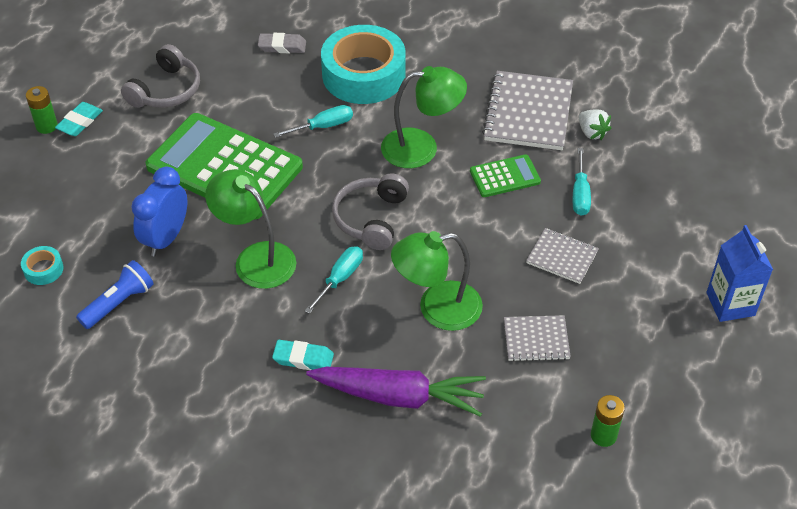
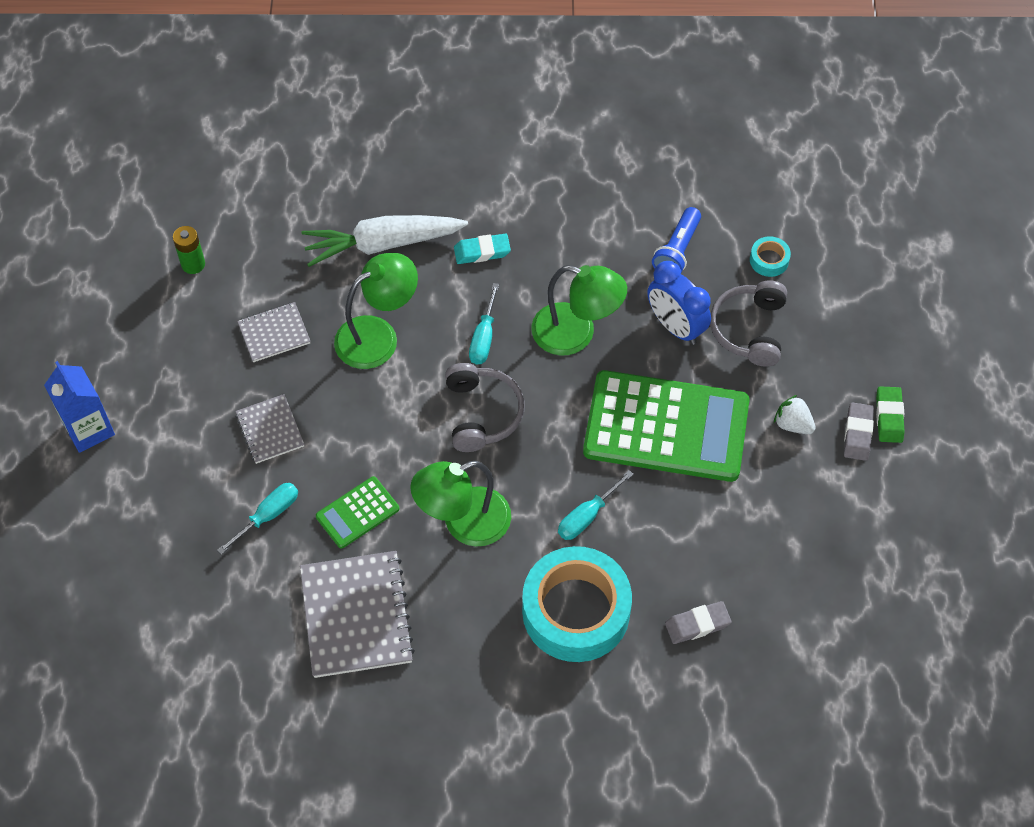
camera: 160 degrees right, 10 degrees up
green battery [26,86,58,134] -> green eraser [876,386,905,443]
turquoise eraser [55,102,103,136] -> grey eraser [844,402,874,461]
grey headphones [121,44,200,108] -> grey headphones moved to [710,280,787,367]
blue clock [131,167,187,256] -> blue clock turned 135 degrees clockwise [648,261,711,345]
purple carrot [306,367,486,417] -> white carrot [301,215,468,267]
grey notebook [526,228,599,284] -> grey notebook turned 60 degrees clockwise [235,394,305,464]
turquoise screwdriver [573,148,591,216] -> turquoise screwdriver turned 60 degrees clockwise [217,483,298,555]
white strawberry [579,109,611,140] -> white strawberry moved to [774,395,816,434]

